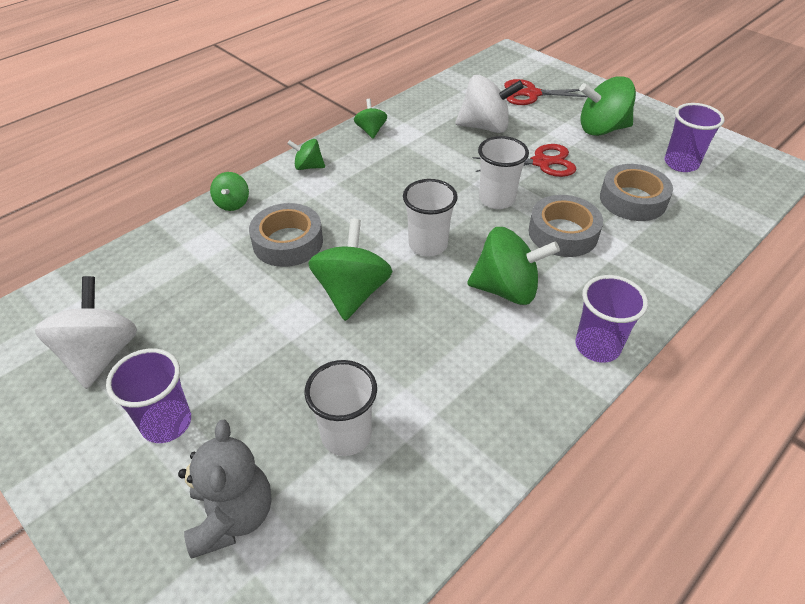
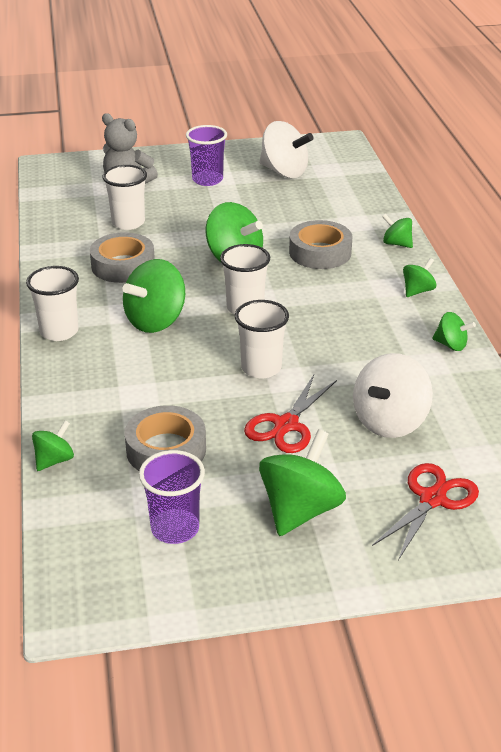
camera: 125 degrees right, 10 degrees down
grey tape [528,195,603,257] -> grey tape moved to [90,232,155,283]
purple cup [575,275,648,363] -> white cup [26,266,79,341]
none -> green spinning top [32,421,74,471]

